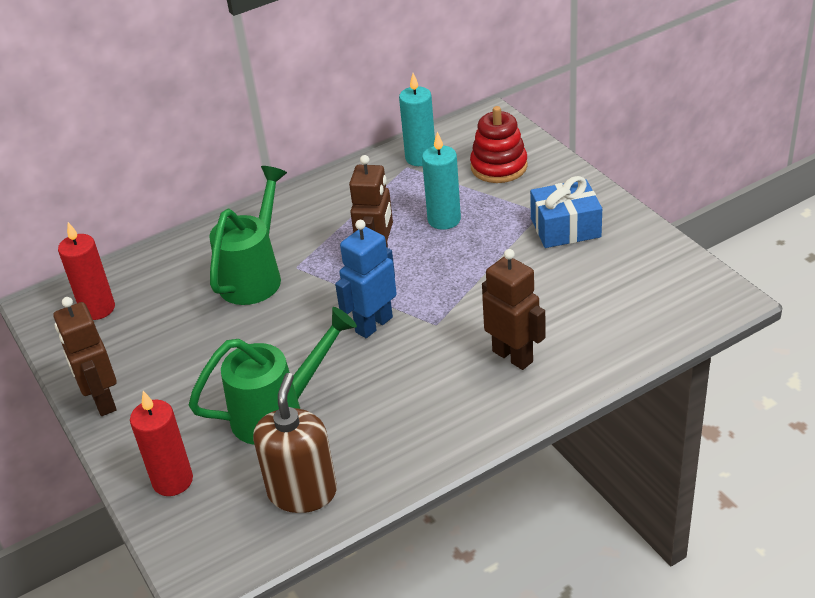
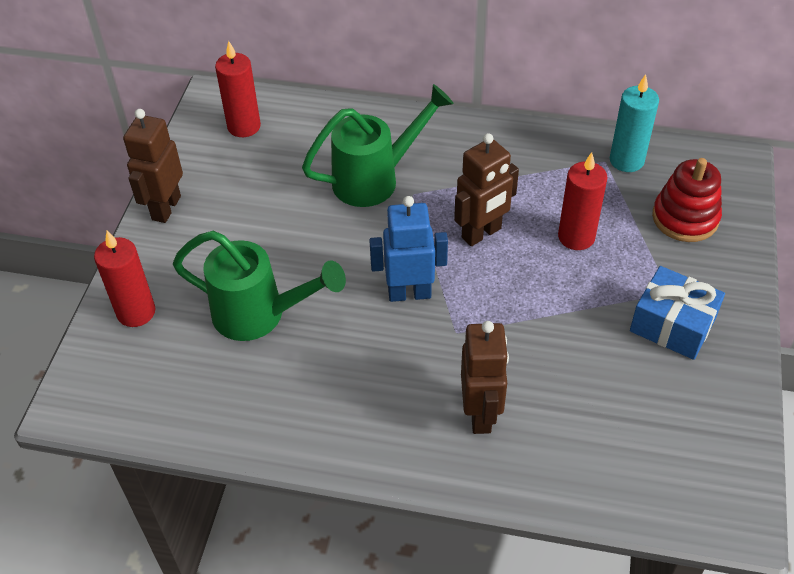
camera: 40 degrees right, 10 degrees up
brown soap dispenser [253,373,337,513] -> none
turquoise candle [422,132,461,230] -> red candle [558,152,607,250]

